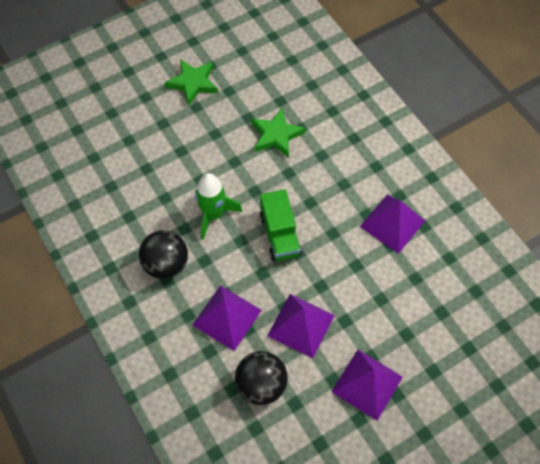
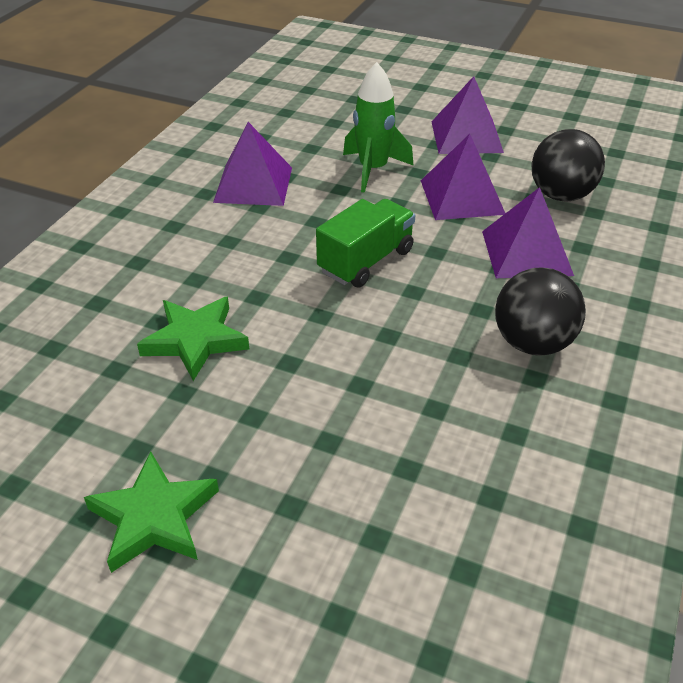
camera: 125 degrees left, 20 degrees down
green rocket [195,173,243,240] -> green rocket moved to [343,62,414,193]

